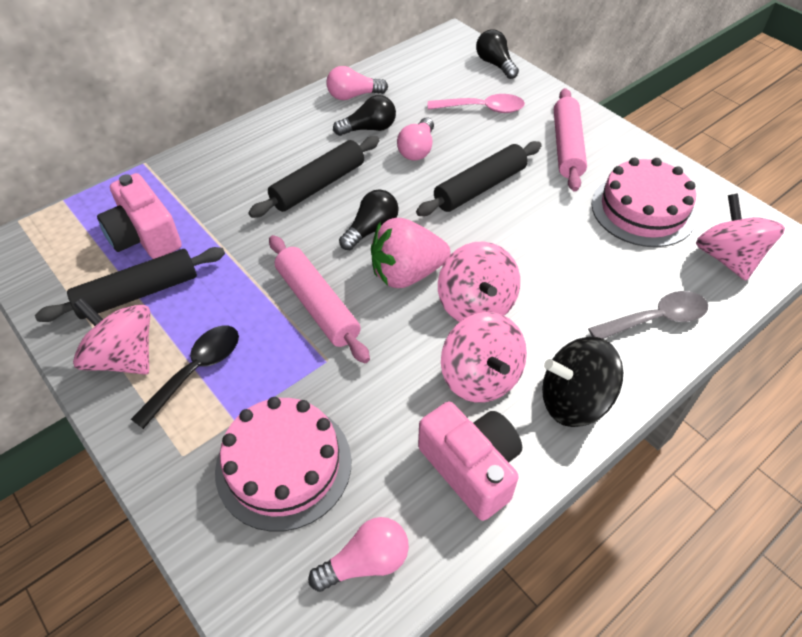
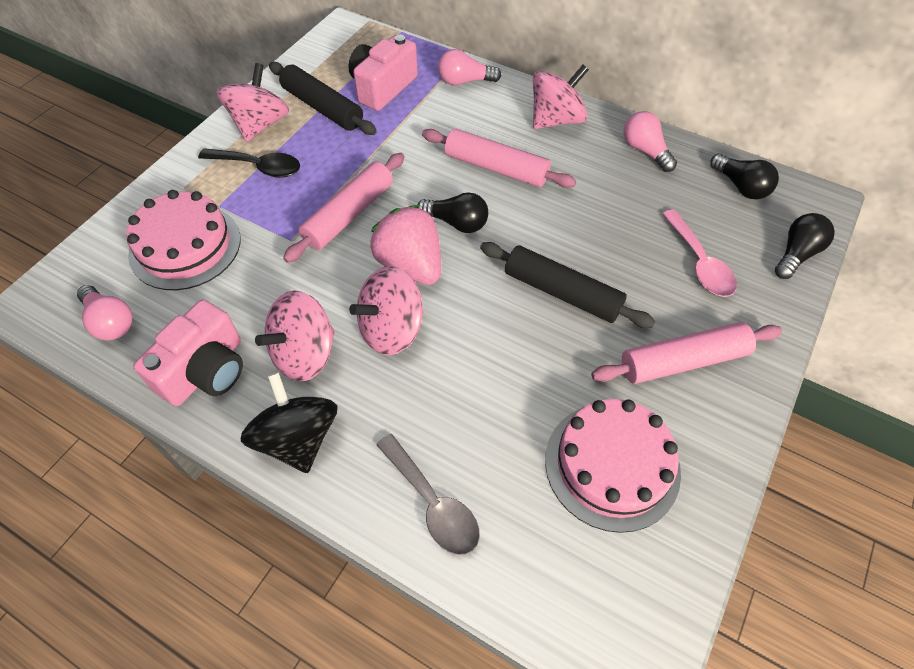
camera: 70 degrees right, 5 degrees up
black rolling pin [248,136,380,218] -> pink rolling pin [422,129,576,188]
black light bulb [333,95,396,136] -> black light bulb moved to [710,153,779,200]
pink light bulb [397,118,434,161] -> pink light bulb moved to [438,49,501,85]
pink spinning top [696,193,785,281] -> pink spinning top moved to [533,65,589,129]

